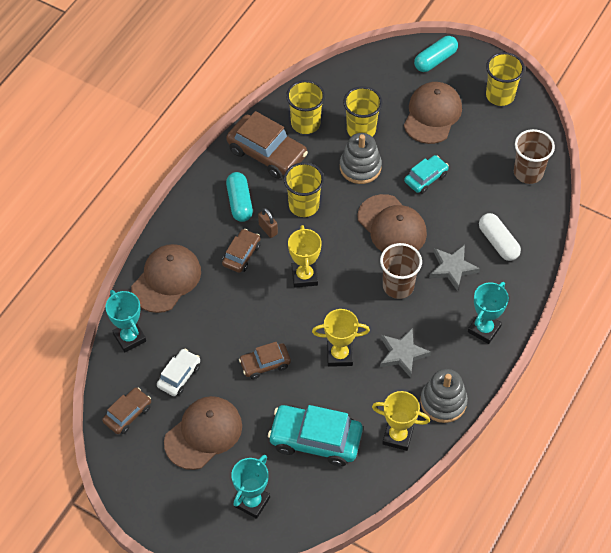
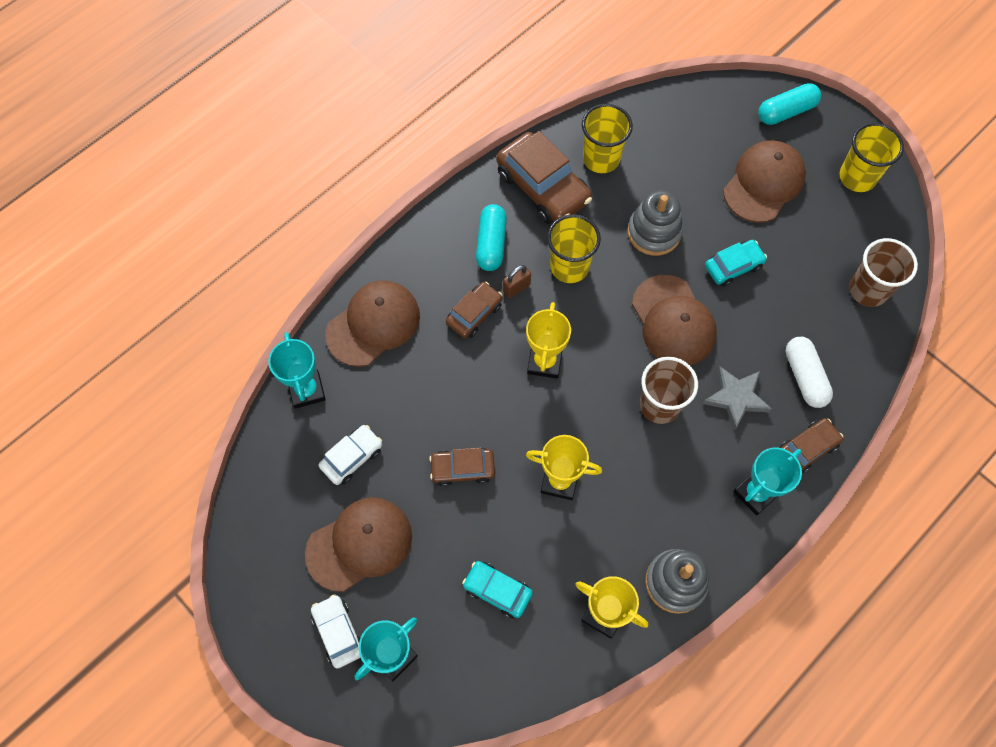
camera: 15 degrees right, 10 degrees up
brown car [102,387,151,434] -> brown car moved to [779,418,843,473]
brown padlock [258,208,278,238] -> brown padlock turned 75 degrees clockwise [503,265,531,298]
turquoise car [268,405,363,467] -> turquoise car [462,561,533,618], size x0.57
yellow cup [343,86,383,137] -> none
grey star [380,328,431,378] -> none
none -> white car [311,594,361,668]

